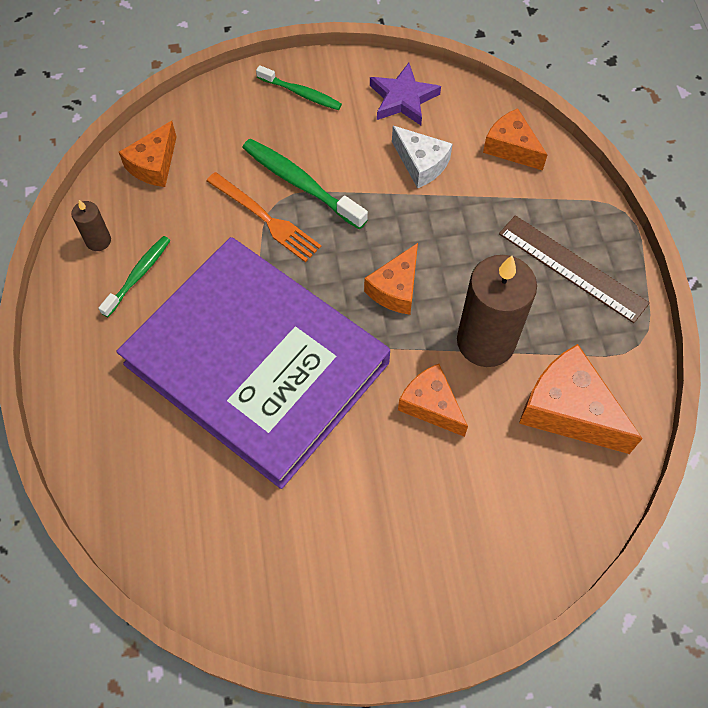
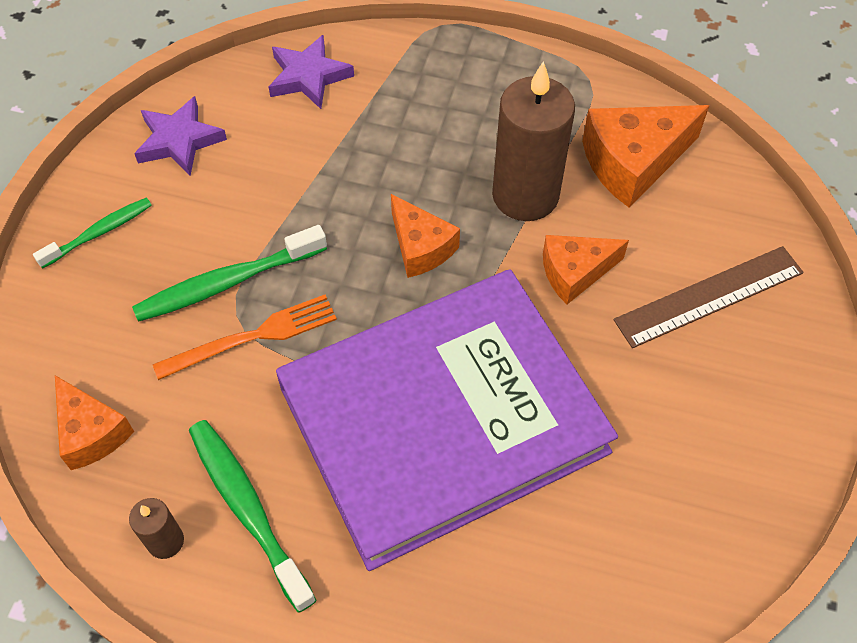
camera: 65 degrees left, 5 degrees down
green toothbrush [98,236,171,317] -> green toothbrush [189,420,317,613], size x1.57
white cheese [392,126,452,188] -> none
orange cheese [483,108,547,171] -> purple star [269,35,354,109]
brown ruler [499,215,650,323] -> brown ruler moved to [614,246,804,348]

